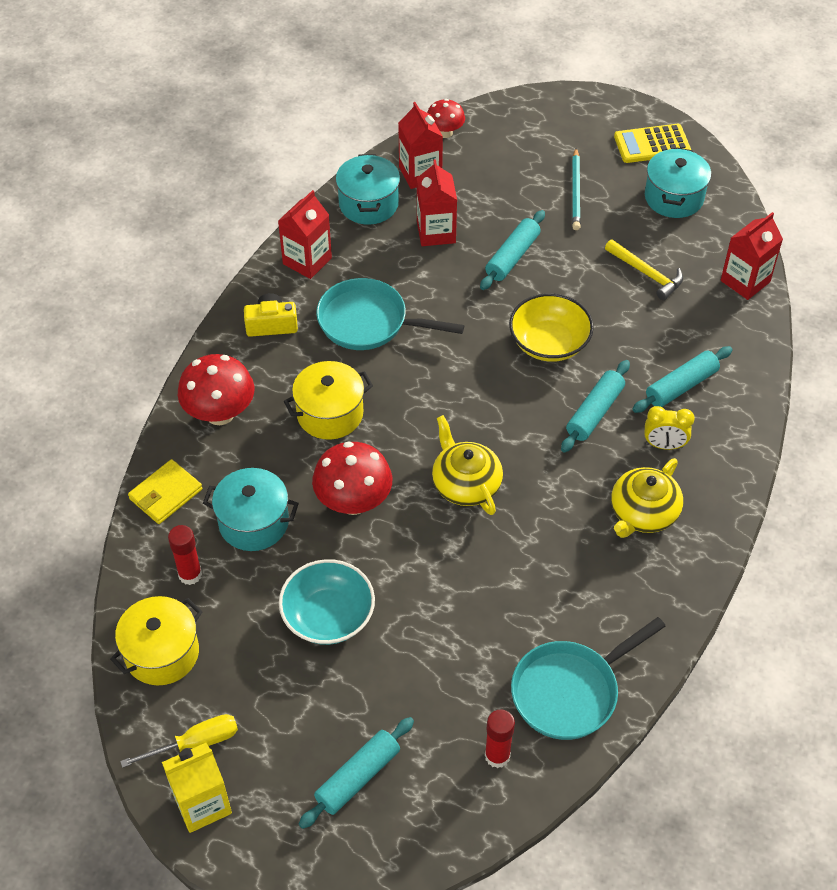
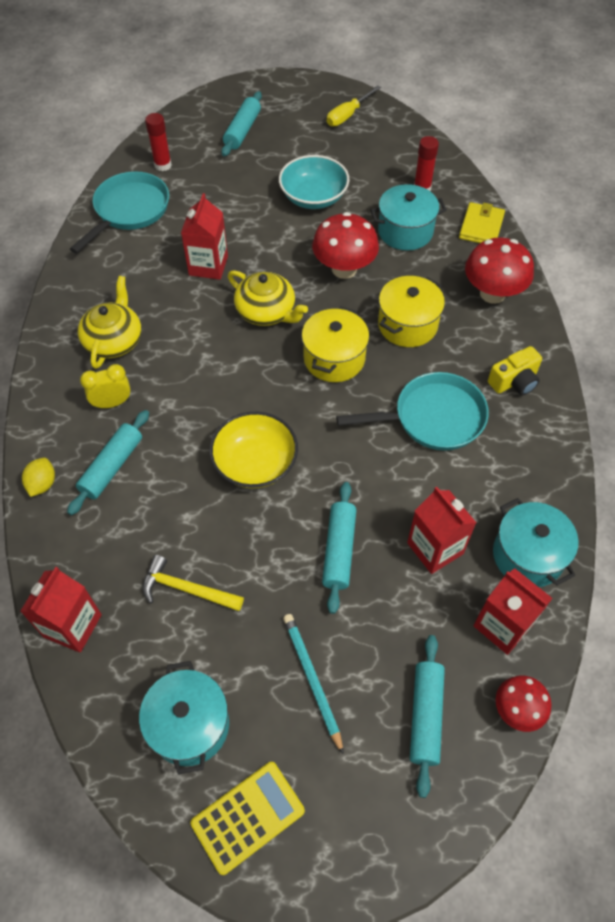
camera: 155 degrees right, 5 degrees up
yellow pot [110,596,202,685] -> yellow pot moved to [302,306,369,382]
yellow carton [162,743,232,833] -> none
red carton [278,190,332,279] -> red carton moved to [181,193,228,280]
turquoise rolling pin [561,360,630,453] -> turquoise rolling pin moved to [410,635,445,798]
none -> yellow lemon [22,458,55,497]

